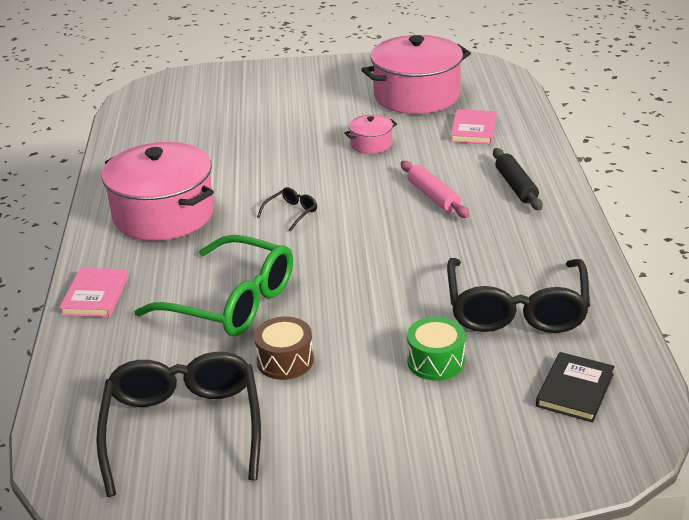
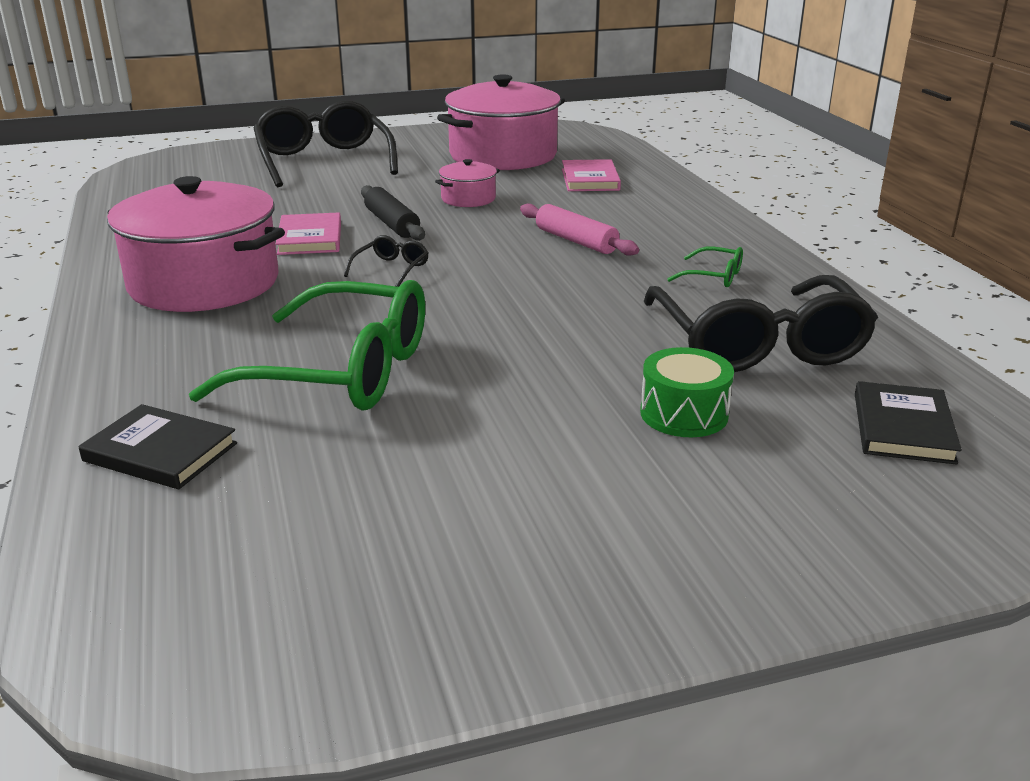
camera: 15 degrees left, 5 degrees down
pink book [59,268,128,317] -> pink book moved to [276,212,341,255]
black glasses [96,352,261,497] -> black glasses moved to [254,101,398,188]
brown drum [254,317,314,380] -> none
black rolling pin [493,148,543,210] -> black rolling pin moved to [361,185,425,241]
none -> black book [78,404,237,489]
none -> green glasses [668,247,743,287]

